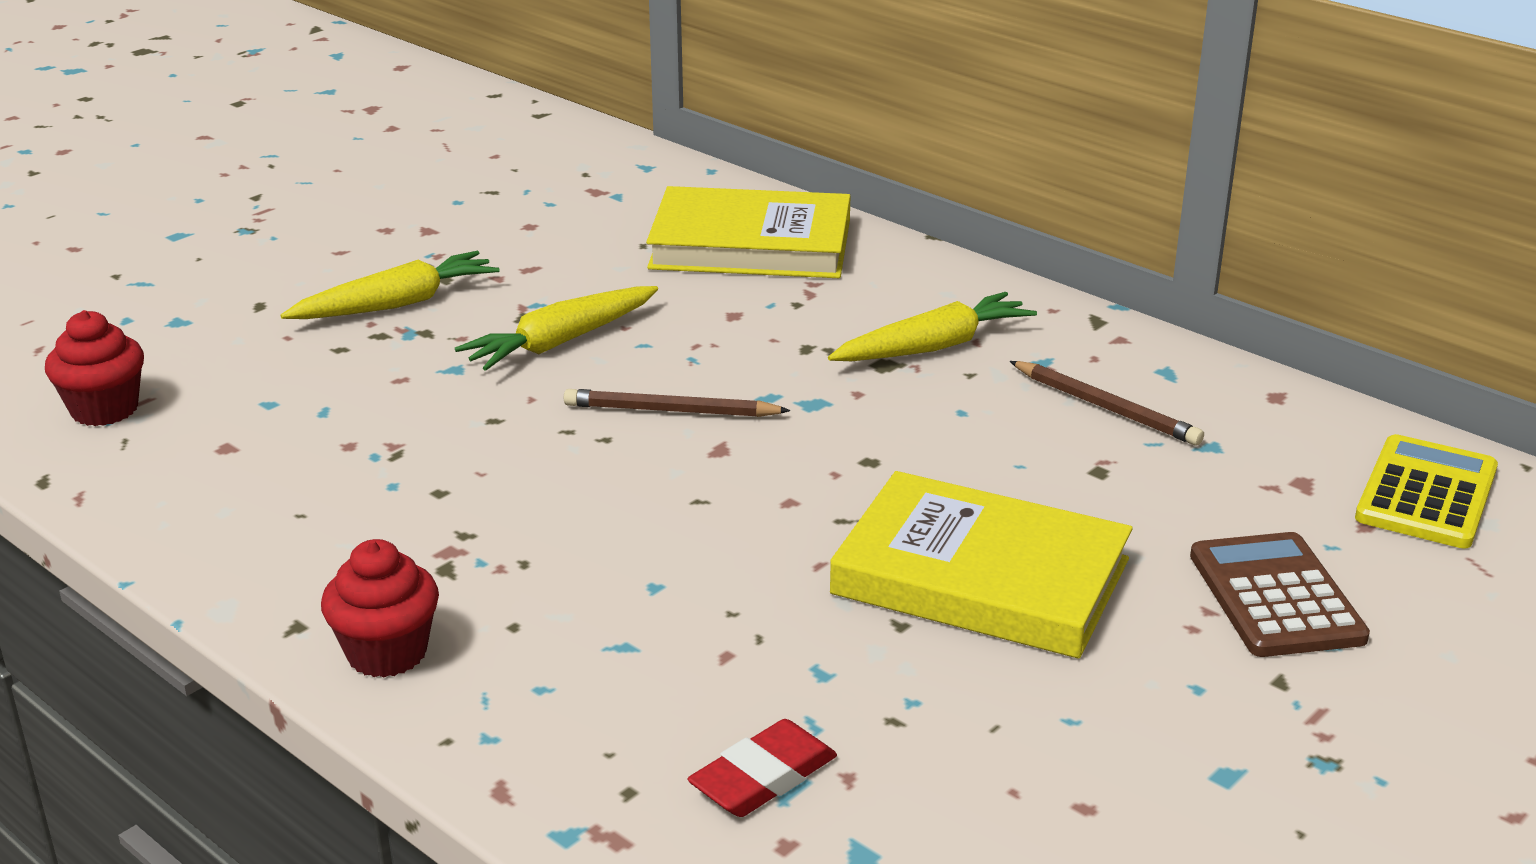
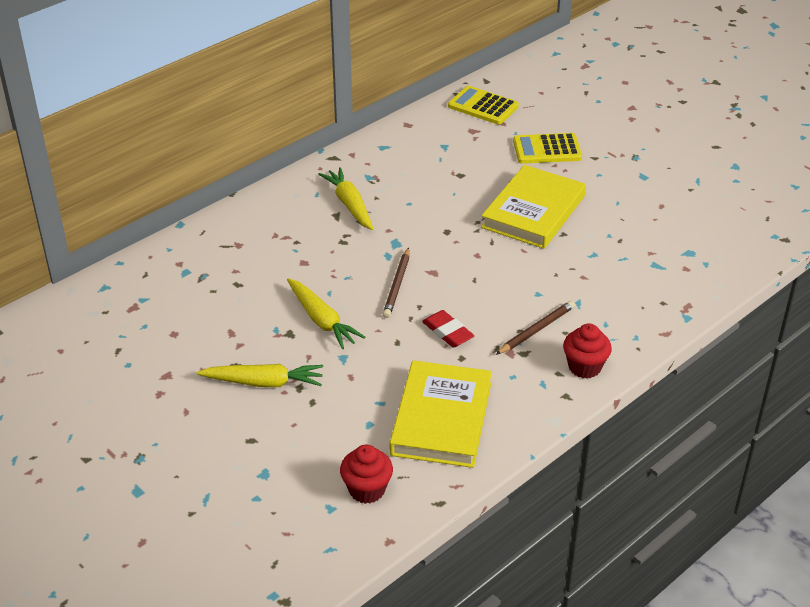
camera: 85 degrees left, 10 degrees up
yellow carrot [280,251,499,319] -> yellow carrot turned 120 degrees clockwise [196,364,324,387]
yellow book [646,186,850,278] -> yellow book moved to [390,360,492,468]
red eraser [688,719,837,817] -> red eraser moved to [422,310,474,348]
brown pencil [1010,361,1204,445] -> brown pencil moved to [496,301,575,355]
brown calculator [1190,532,1370,657] -> yellow calculator [513,133,582,164]

